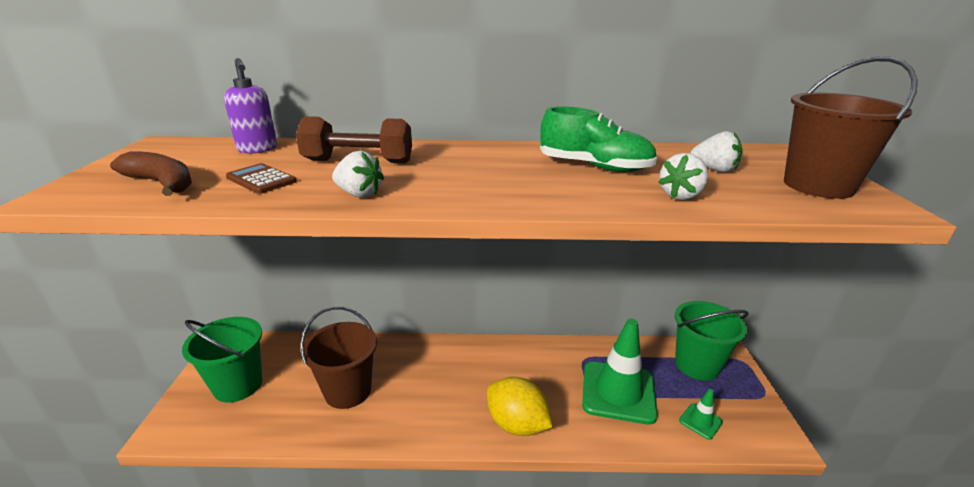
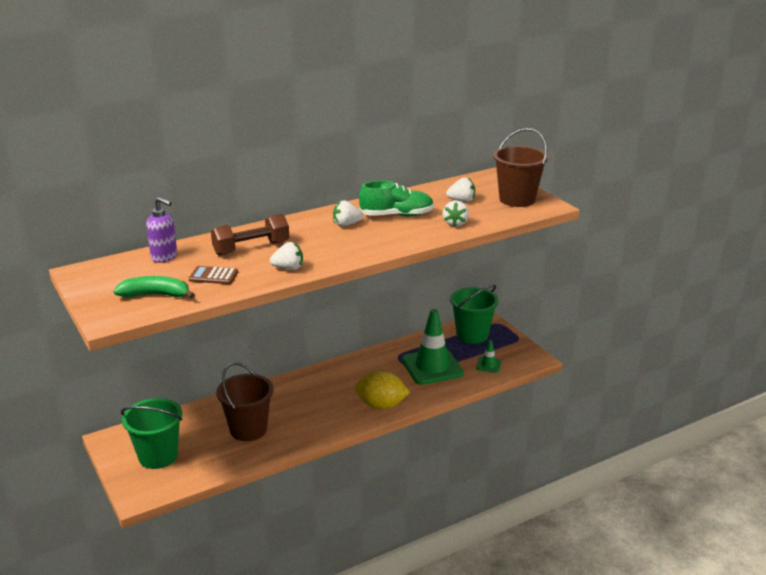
camera: 30 degrees left, 0 degrees up
brown banana [110,151,192,196] -> green banana [113,276,195,299]
none -> white strawberry [333,200,363,226]

